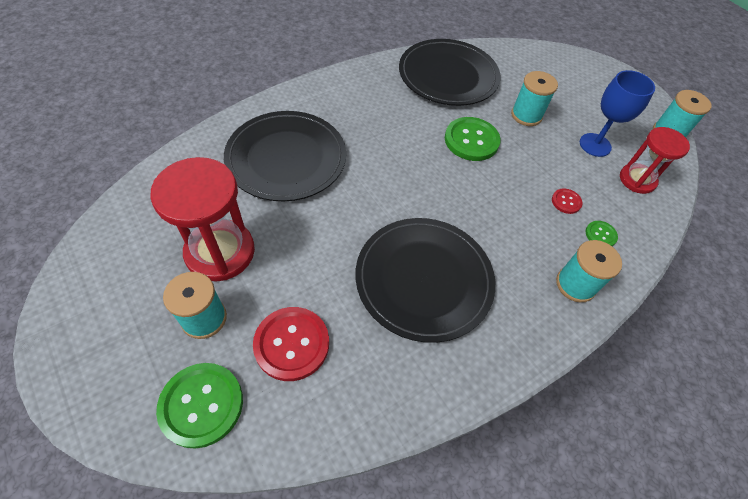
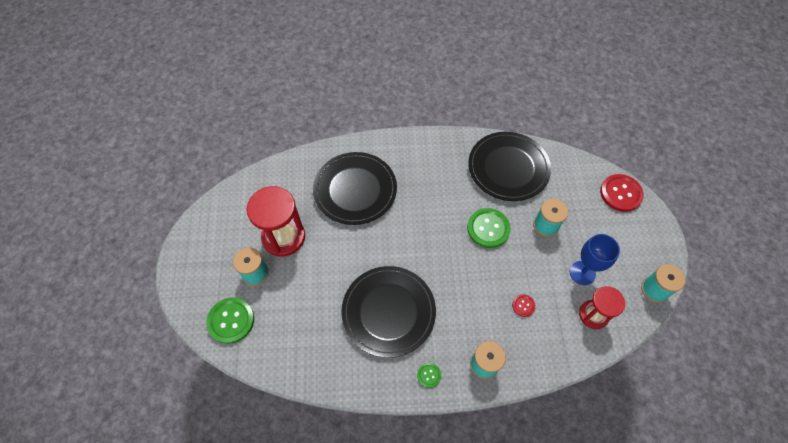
camera: 35 degrees right, 5 degrees up
red button [253,307,329,381] -> red button moved to [600,174,644,212]
green button [585,221,618,246] -> green button moved to [417,363,441,388]

